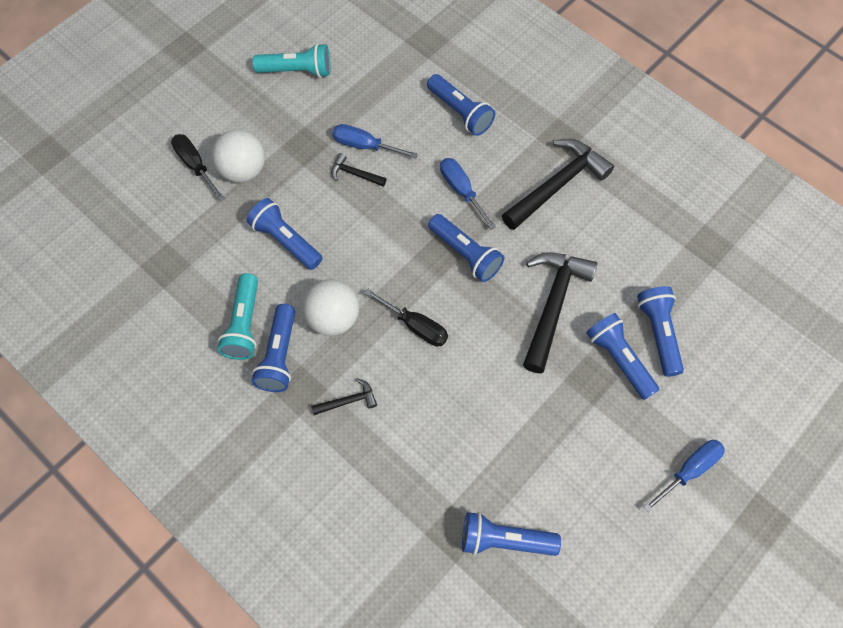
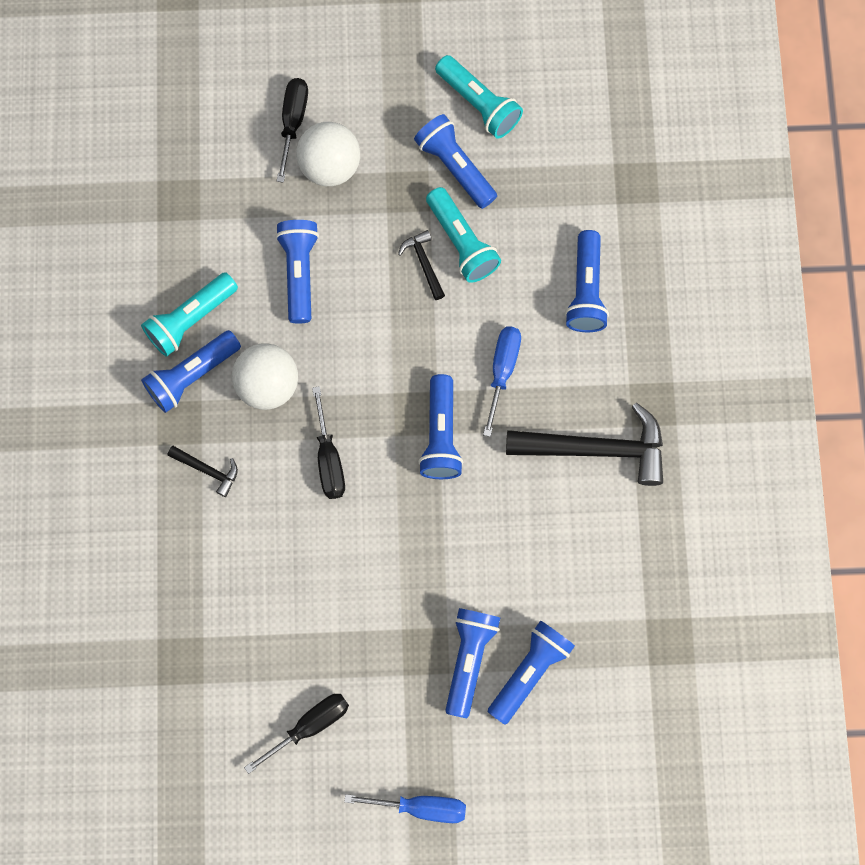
camera: 45 degrees right, 10 degrees up
blue screwdriver [332,124,418,159] -> turquoise flashlight [426,187,501,283]
blue flashlight [462,512,561,556] -> blue flashlight moved to [414,114,497,209]
black hammer [523,252,598,373] -> none
none -> black screwdriver [244,694,349,774]

